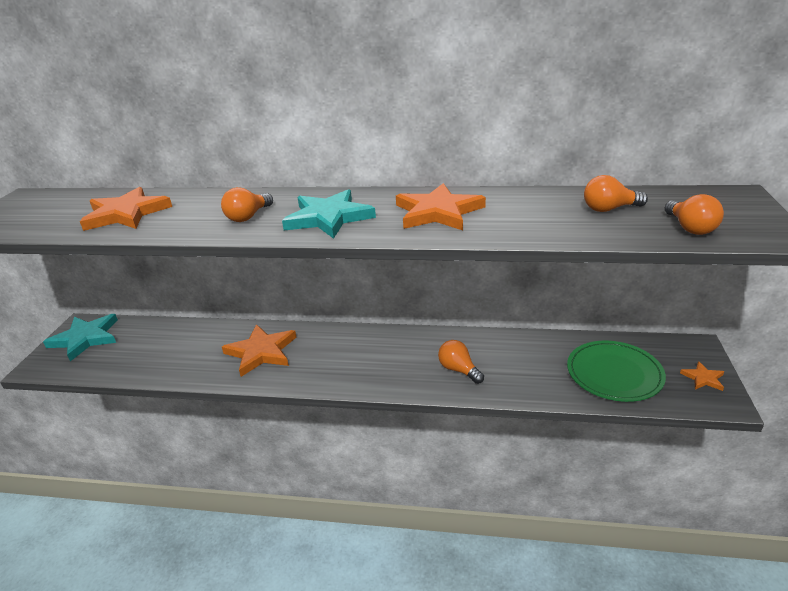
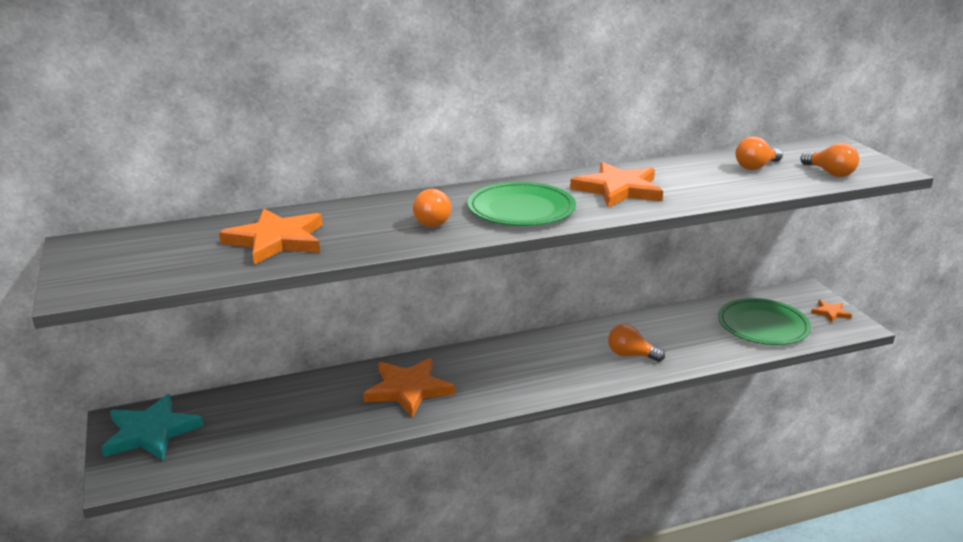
camera: 30 degrees left, 5 degrees down
turquoise star [282,189,376,239] -> green plate [467,182,576,226]

